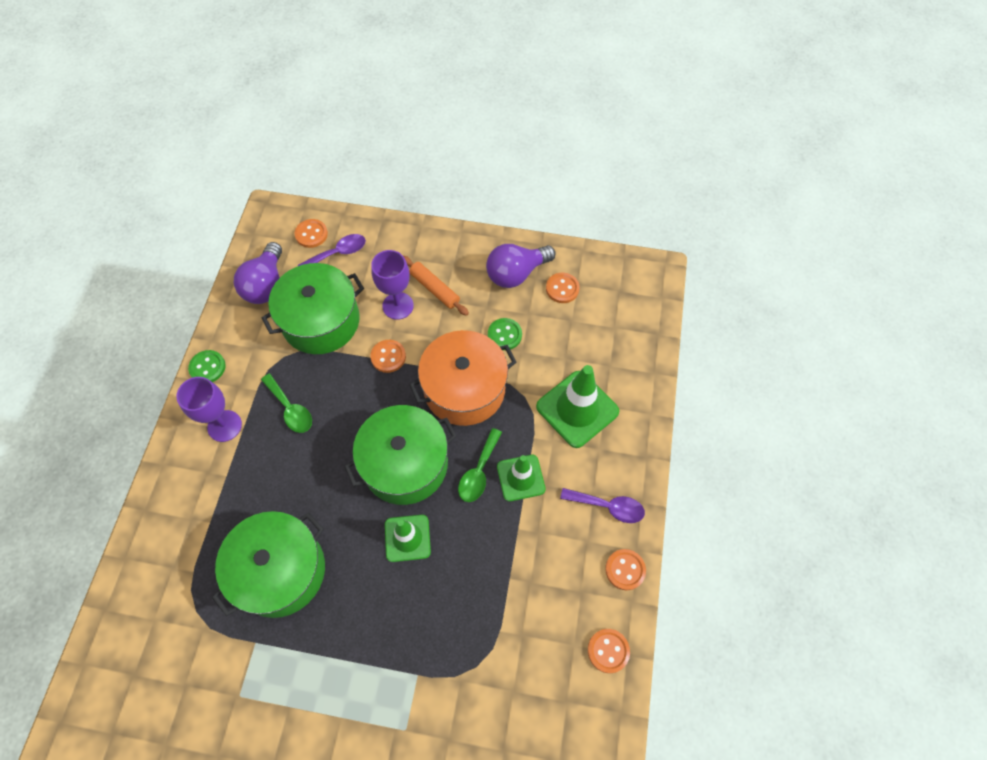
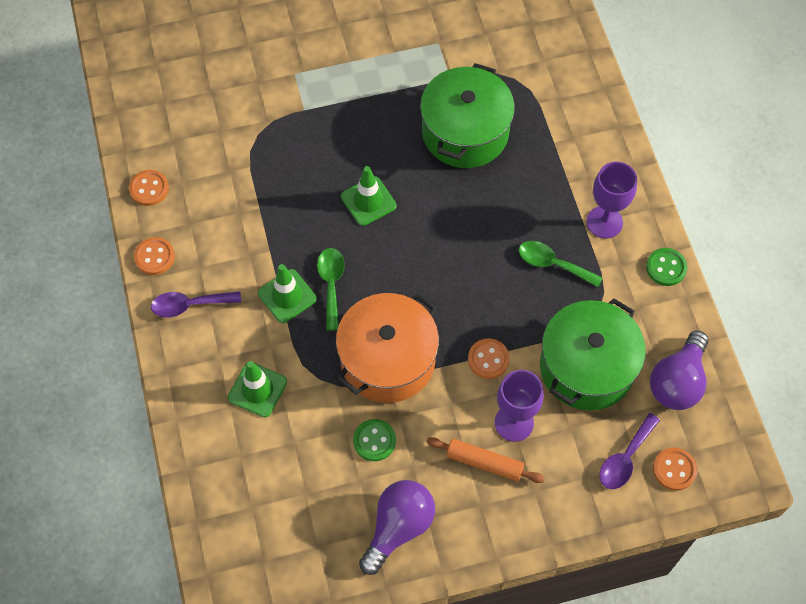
camera: 155 degrees right, 0 degrees up
purple light bulb [234,242,282,304] -> purple light bulb turned 135 degrees counterclockwise [650,331,709,410]
green pot [344,405,457,505] -> none
green traffic cone [536,365,619,448] -> green traffic cone [228,361,287,417], size x0.64
orange button [546,273,580,303] -> none

